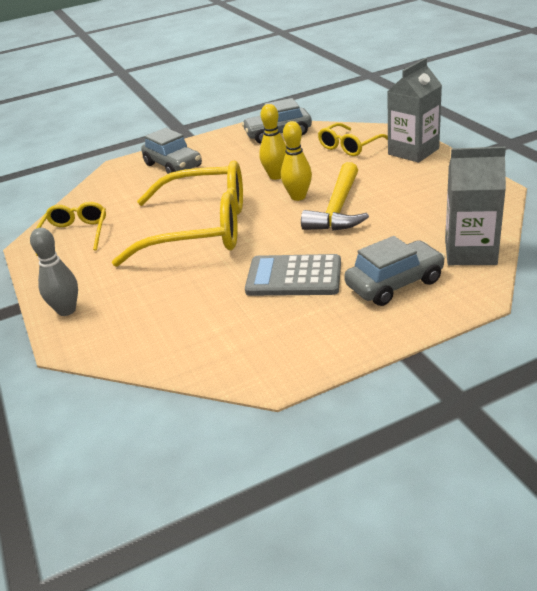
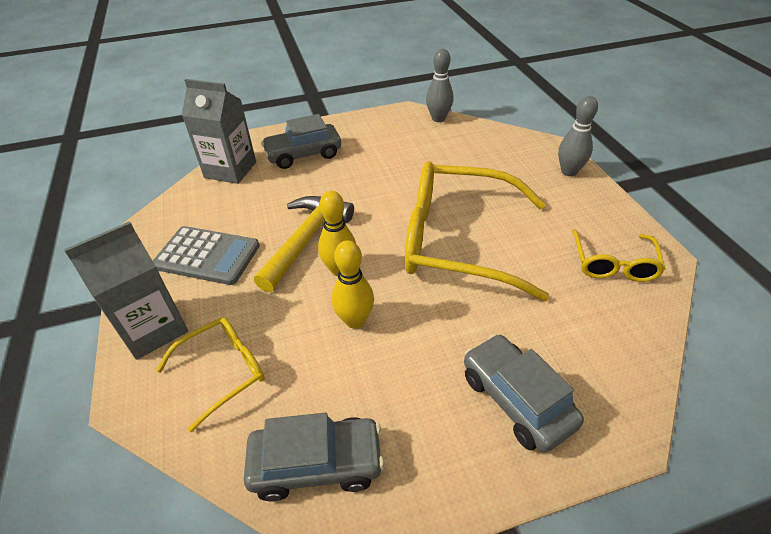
camera: 175 degrees left, 10 degrees up
grey calculator [245,254,341,296] -> grey calculator moved to [153,226,260,285]
none -> grey bowling pin [426,49,453,122]

